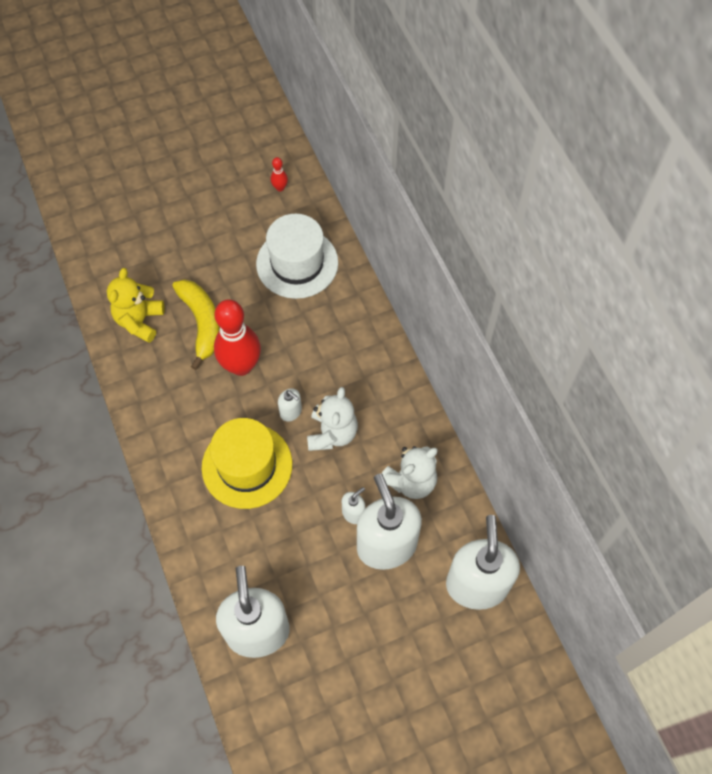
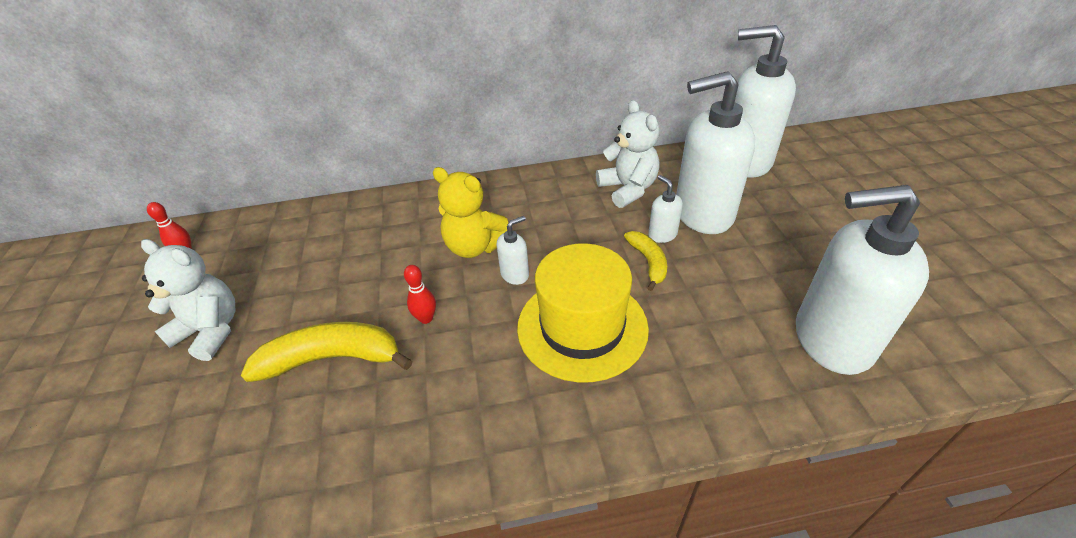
camera: 75 degrees left, 20 degrees down
yellow teddy bear [107,268,165,343] -> yellow teddy bear moved to [433,167,508,258]
red bowling pin [214,299,261,376] -> red bowling pin [404,265,436,324], size x0.42
white hat [256,214,338,299] -> none
white teddy bear [307,387,358,451] -> white teddy bear moved to [141,239,235,361]
none -> yellow banana [624,231,667,291]

